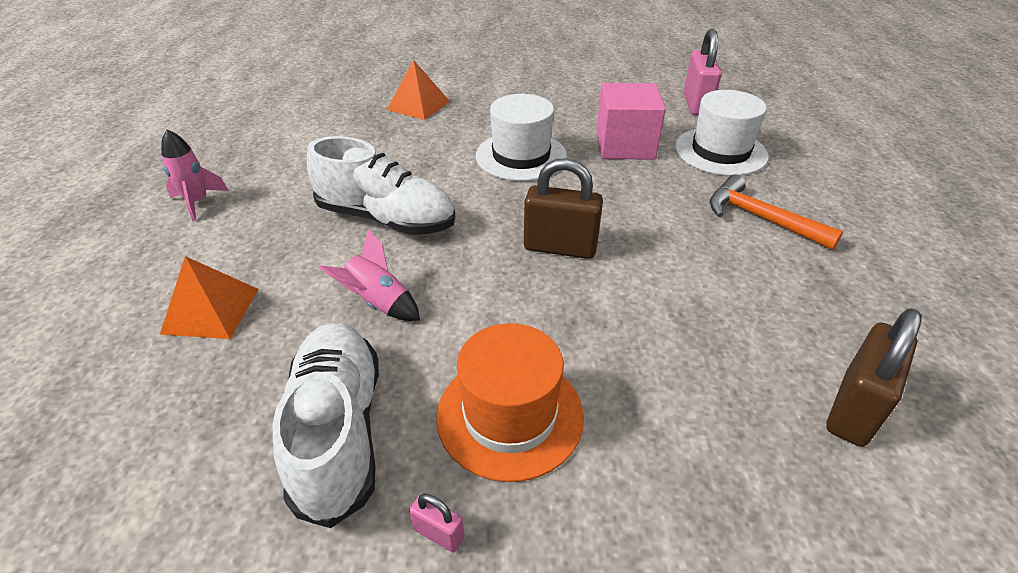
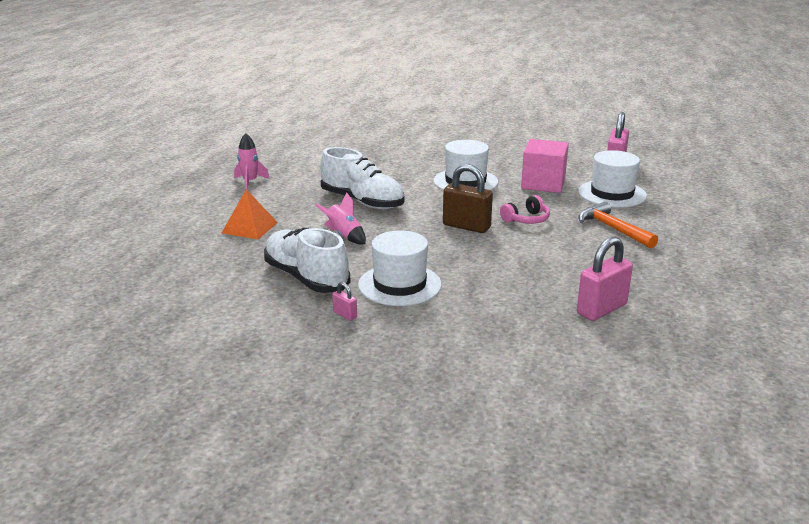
camera: 15 degrees right, 15 degrees down
white shoe [272,323,379,528] -> white shoe turned 45 degrees counterclockwise [264,228,351,293]
orange pyramid [387,60,450,120] -> none
orange hat [436,323,584,482] -> white hat [358,231,442,306]
brown padlock [826,308,922,447] -> pink padlock [577,237,633,321]
none -> pink headphones [500,195,550,224]

